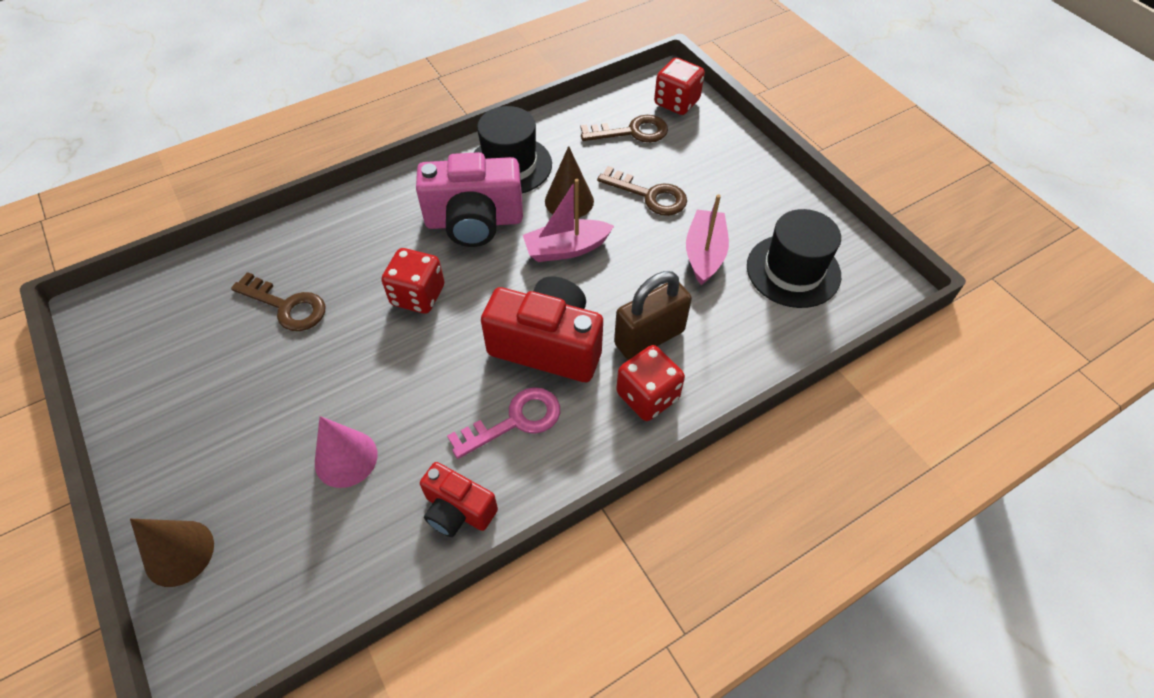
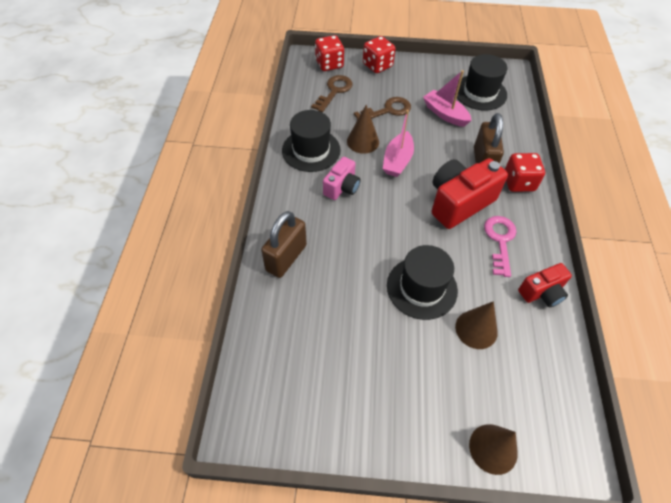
camera: 55 degrees left, 0 degrees up
brown key [231,272,326,331] -> none
pink cone [315,416,378,488] -> brown cone [455,301,498,349]
red dice [382,248,445,314] -> red dice moved to [363,36,395,73]
pink camera [416,152,523,247] -> pink camera [323,157,360,200], size x0.57
none -> brown padlock [261,211,307,278]
none -> black hat [387,245,458,320]

